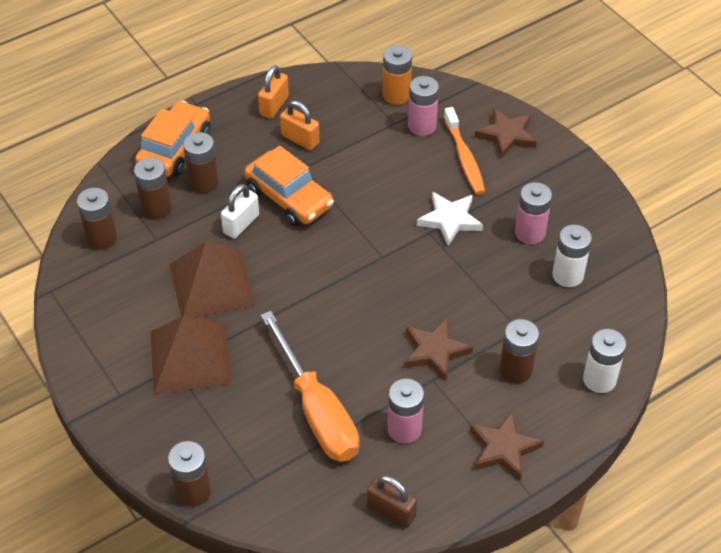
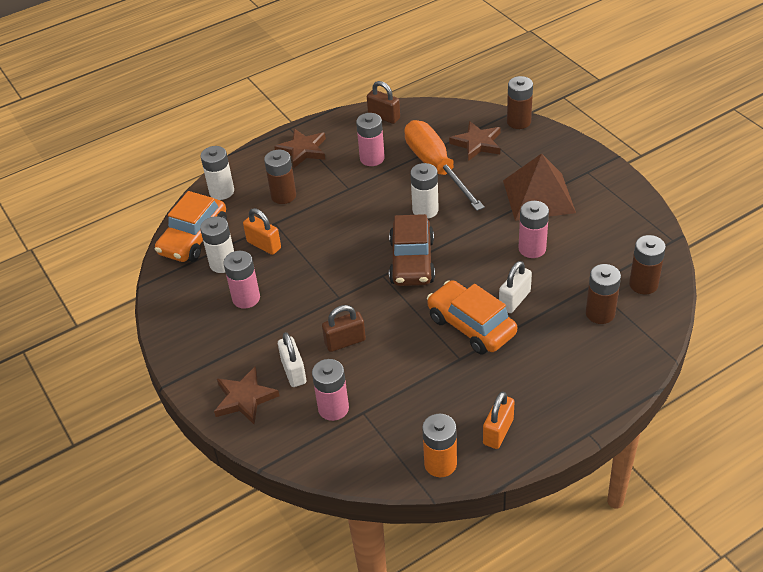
camera: 175 degrees left, 5 degrees down
orange car [135,100,211,177] -> orange car moved to [155,191,227,262]
brown pyramid [170,241,255,318] -> pink battery [518,201,549,258]
brown battery [183,132,219,193] -> none
orange padlock [280,101,320,150] -> orange padlock moved to [243,208,281,255]
orange battery [383,45,412,105] -> orange battery moved to [422,414,457,477]
brown star [404,318,473,381] -> brown star moved to [449,121,501,161]
white star [417,192,483,246] -> none
orange toothbrush [444,107,485,195] -> white padlock [278,332,306,387]
none -> brown padlock [322,305,366,352]
none -> brown car [389,214,435,286]
none -> white battery [410,163,439,219]

